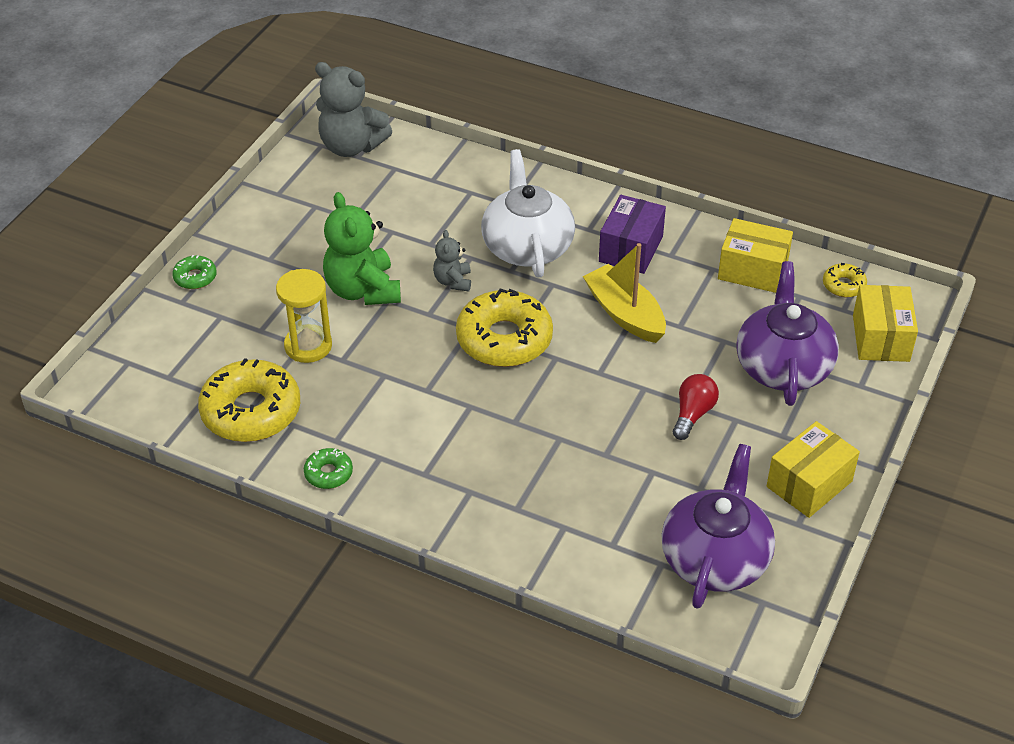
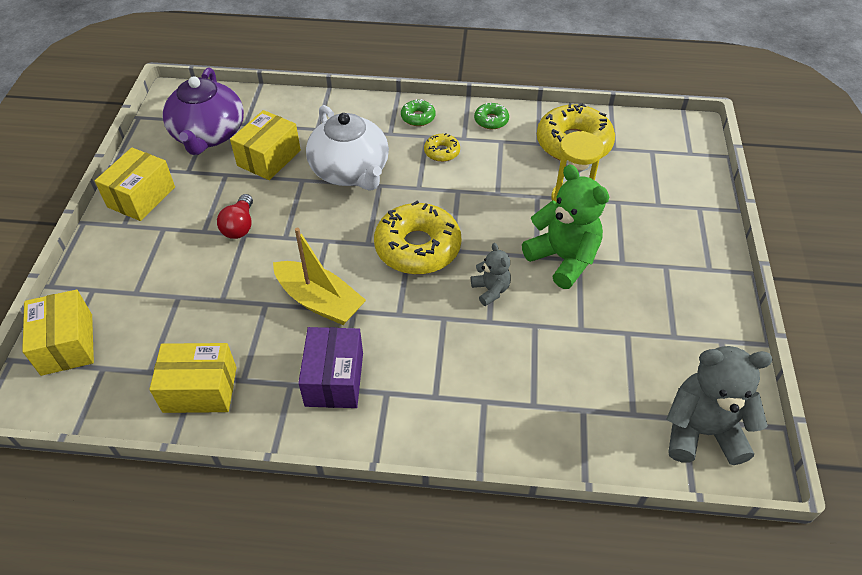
camera: 160 degrees right, 5 degrees up
green donut [172,255,217,289] -> green donut moved to [401,99,435,126]
white teapot [481,149,575,278] -> white teapot moved to [306,105,389,191]
purple teapot [736,261,839,406] -> none
yellow donut [823,263,867,297] -> yellow donut moved to [424,133,460,162]
none -> yellow box [230,110,301,180]

